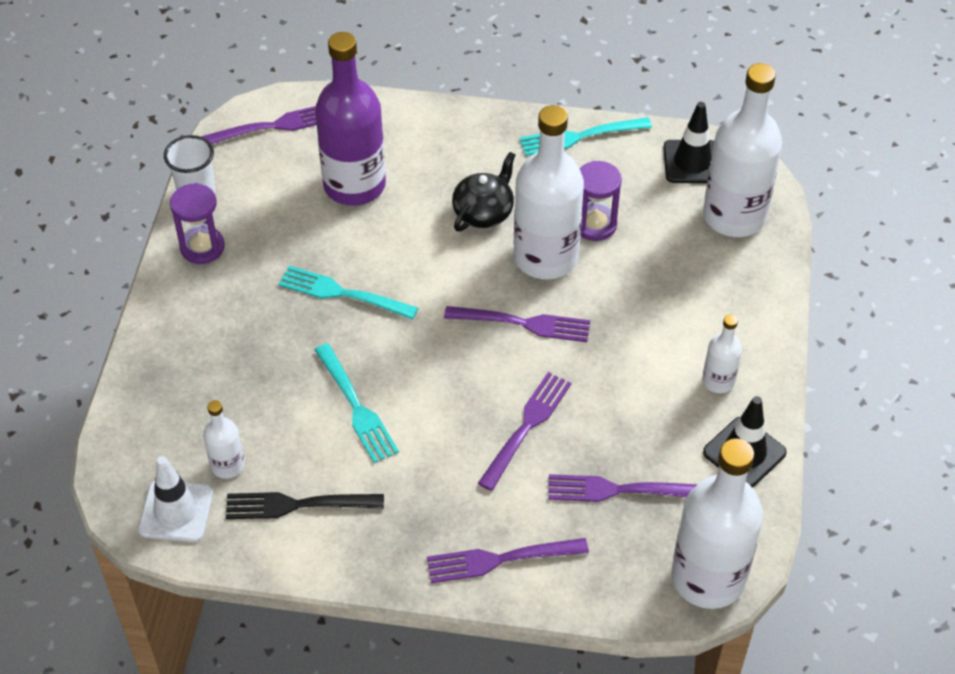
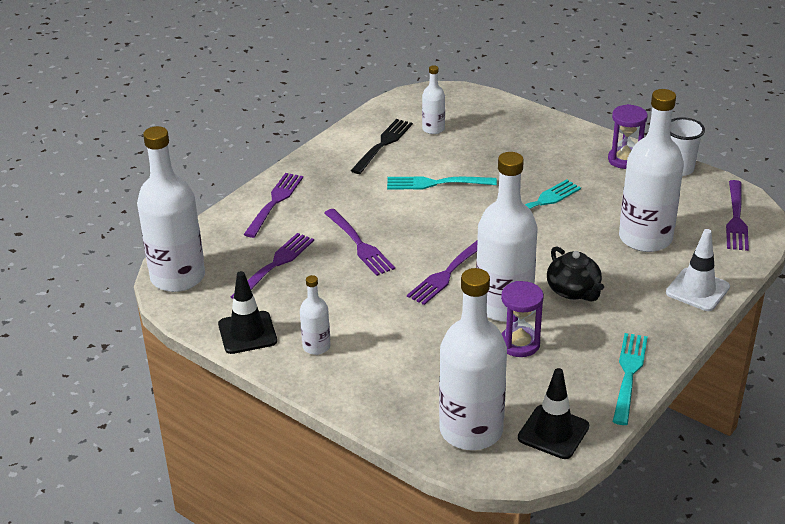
camera: 120 degrees right, 15 degrees down
white traffic cone [138,456,213,542] -> white traffic cone moved to [666,229,730,311]
purple bottle [315,32,386,206] -> white bottle [619,89,684,252]

